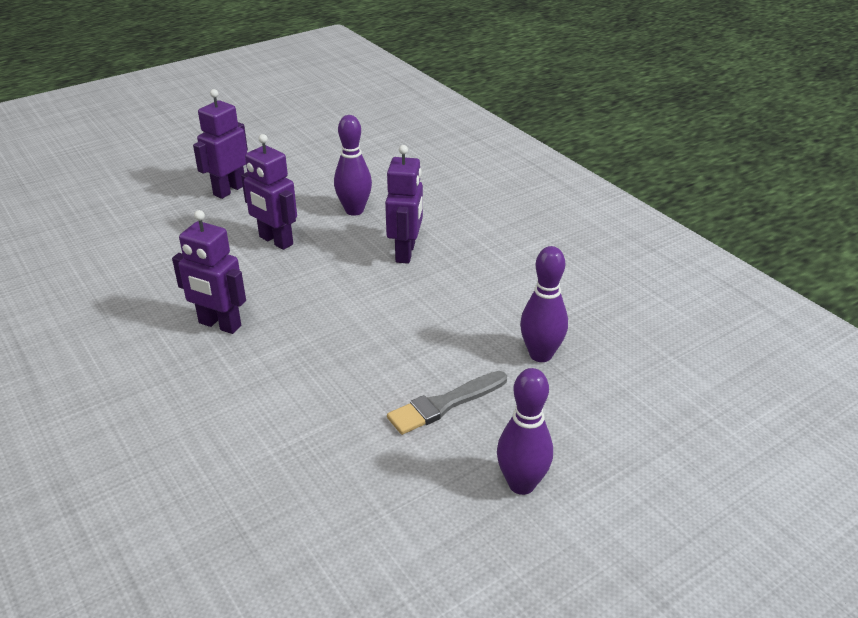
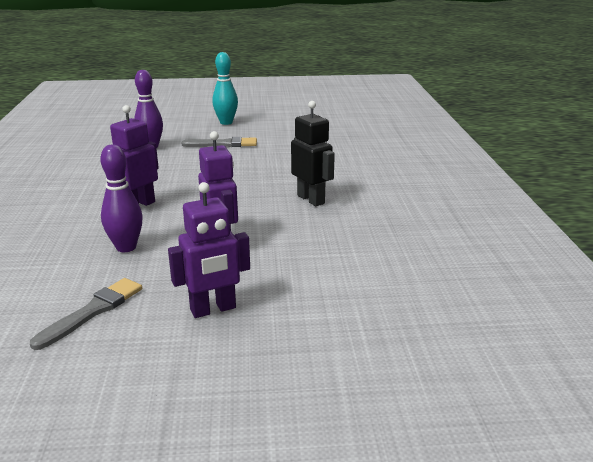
camera: 150 degrees left, 10 degrees down
purple robot [172,210,246,334] -> black robot [291,101,335,206]
purple bowling pin [497,368,553,495] -> turquoise bowling pin [212,52,238,125]
none -> grey brush [30,278,142,350]

